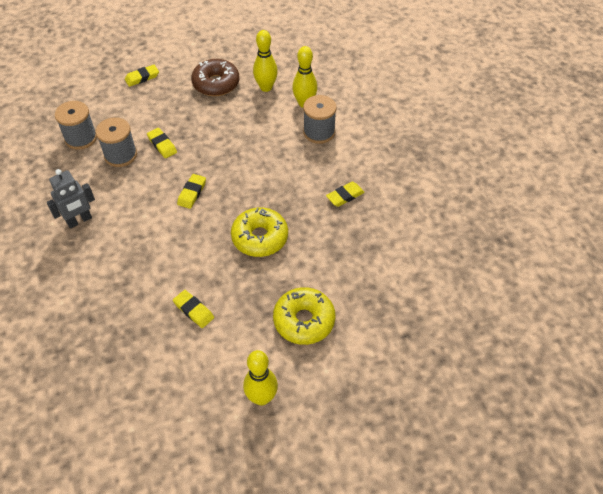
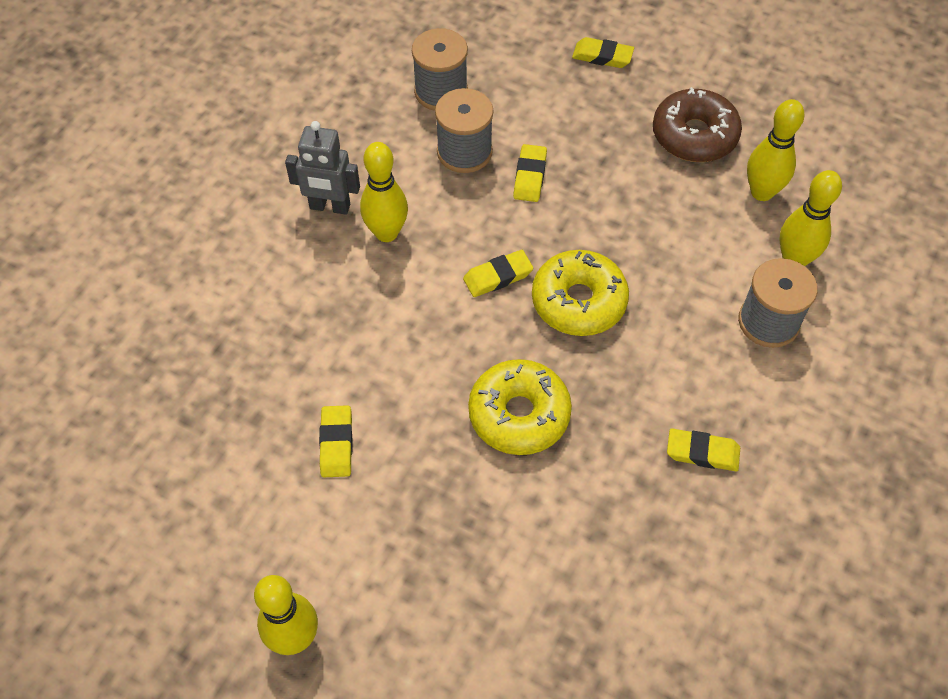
camera: 45 degrees right, 5 degrees up
yellow donut [273,287,335,345] -> yellow donut moved to [532,250,629,336]
none -> yellow bowling pin [360,142,408,242]

